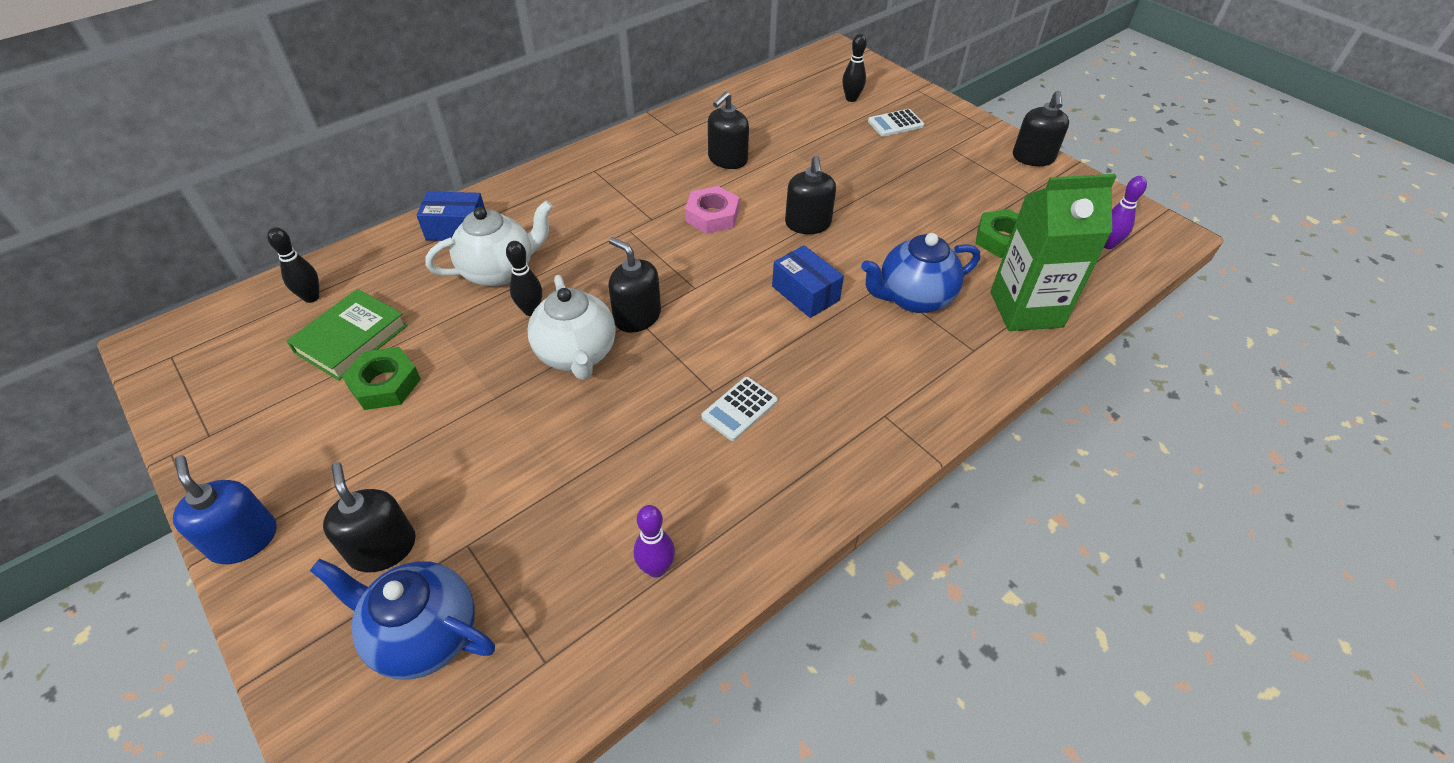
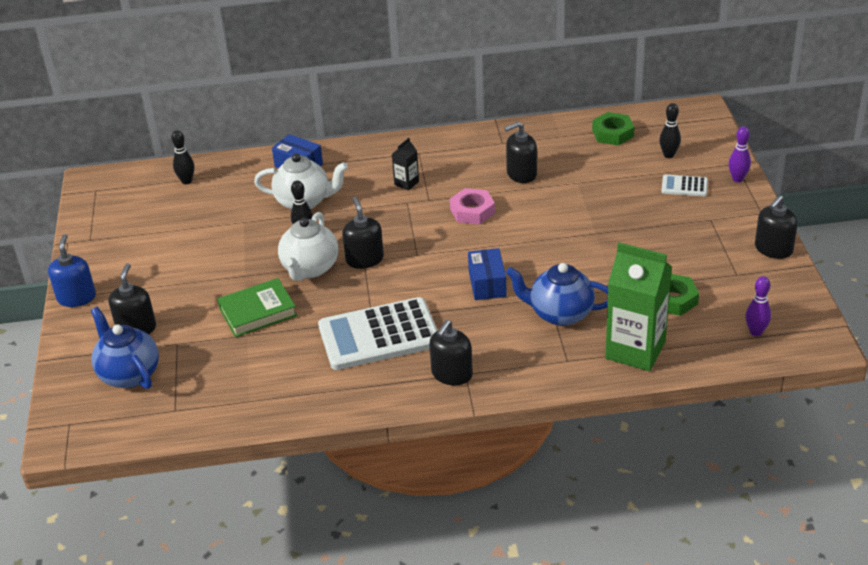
camera: 35 degrees right, 10 degrees down
green book [287,289,408,381] -> green book moved to [217,278,297,337]
green nut [342,347,421,410] -> green nut moved to [592,112,634,146]
purple bowling pin [634,505,675,578] -> purple bowling pin moved to [729,126,751,182]
white calculator [701,377,778,441] -> white calculator [318,297,438,370], size x2.23
black soap dispenser [785,156,836,234] -> black soap dispenser moved to [429,320,473,385]
none -> black carton [392,138,419,191]

